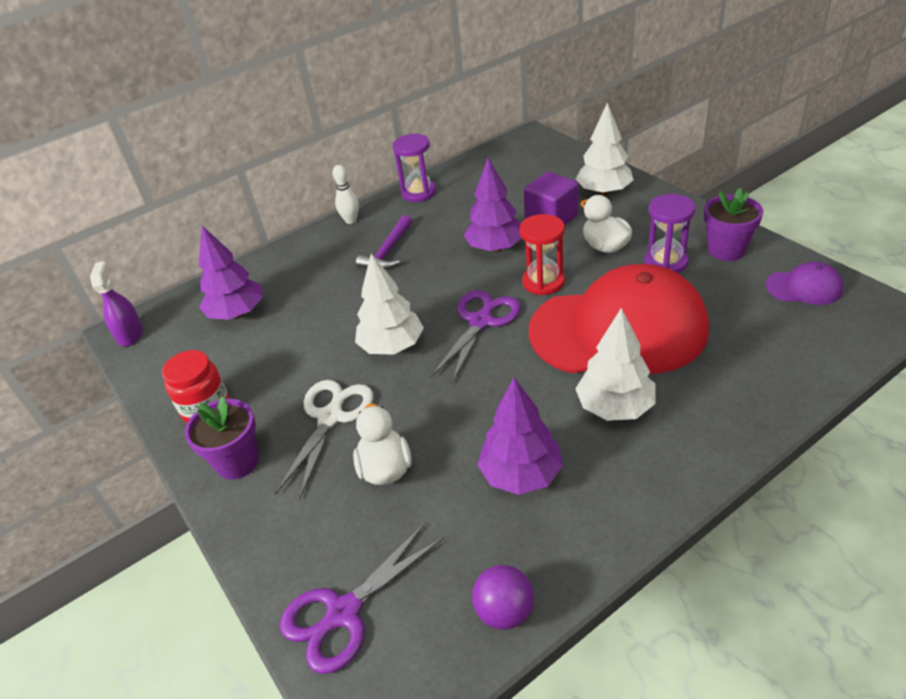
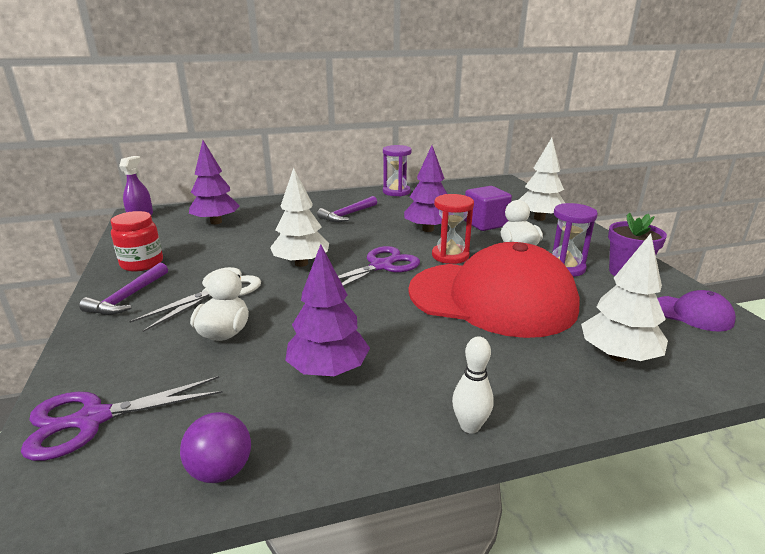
camera: 15 degrees right, 15 degrees down
purple flower pot [185,396,259,480] -> purple hammer [79,263,168,315]
white bowling pin [333,165,359,224] -> white bowling pin moved to [452,336,494,434]
white tree [575,308,655,421] -> white tree moved to [581,234,668,362]

